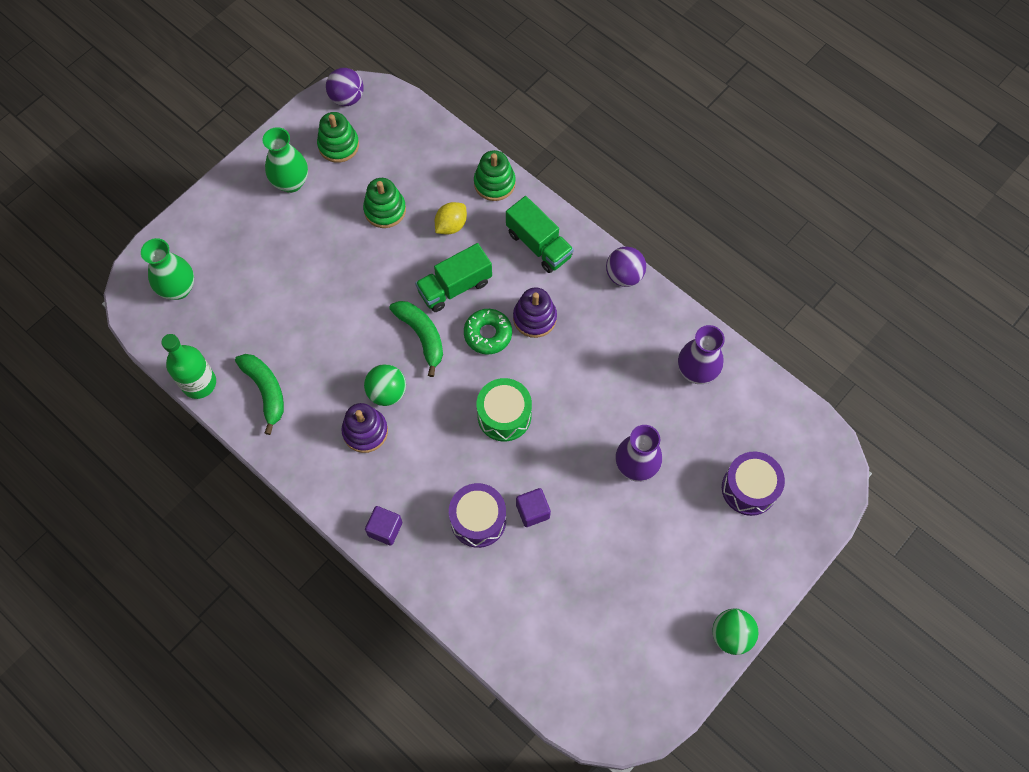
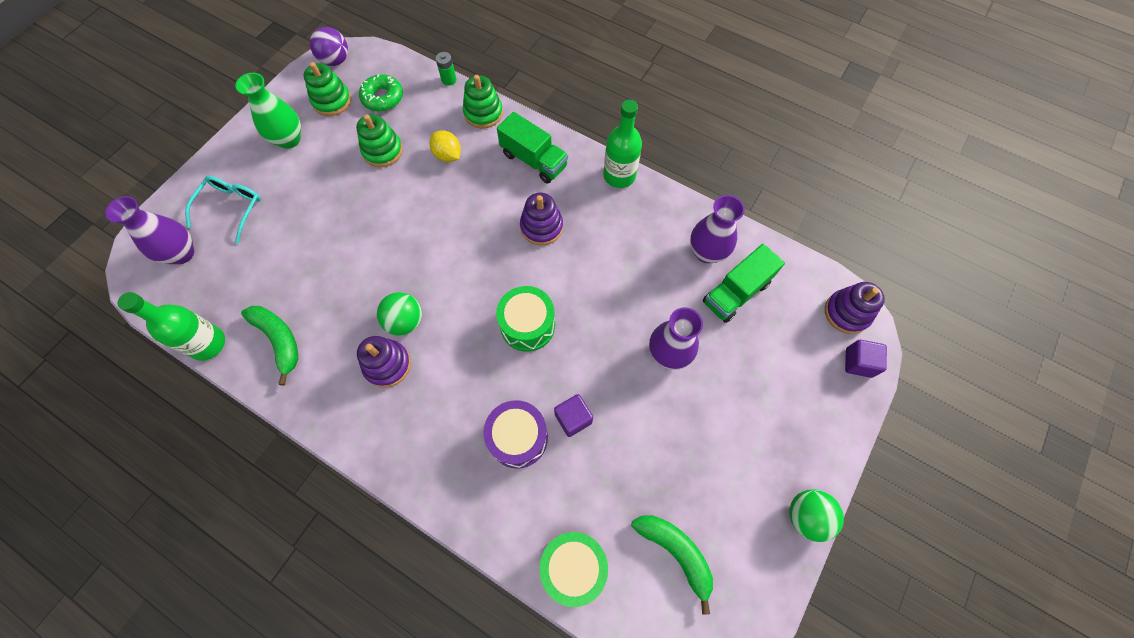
camera: 10 degrees left, 0 degrees up
green vase [141,238,194,300] -> purple vase [105,196,194,264]
purple cube [365,506,402,545] -> purple cube moved to [845,340,887,378]
green banana [389,301,443,377] -> green banana moved to [632,515,713,615]
green truck [415,243,492,312] -> green truck moved to [703,244,785,323]
yellow lemon [435,202,467,234] -> yellow lemon turned 75 degrees counterclockwise [430,130,461,162]
green donut [464,309,512,355] -> green donut moved to [359,74,403,112]
purple ball [606,247,646,287] -> green bottle [603,100,642,188]
purple drum [722,452,785,516] -> none
none -> turquoise glasses [185,176,261,244]
none -> green battery [436,52,456,86]
none -> green drum [539,532,608,607]
none -> purple stacking toy [825,282,885,334]

